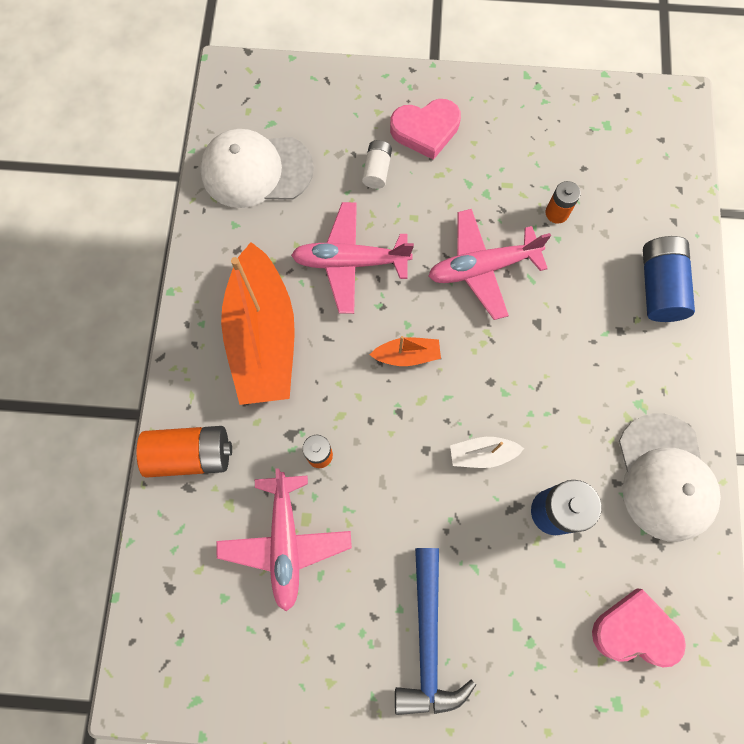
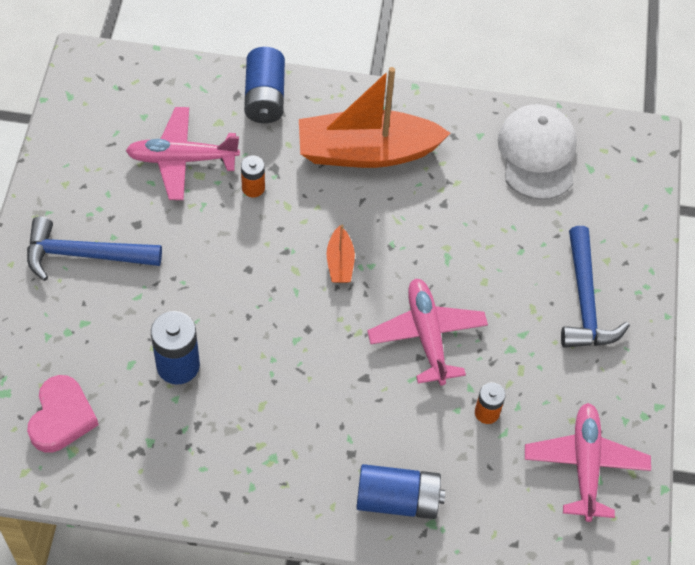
camera: 90 degrees right, 15 degrees down
orange battery [136,426,232,478] -> blue battery [244,47,285,123]
pink plane [291,202,414,314] -> pink plane moved to [525,403,651,522]
white battery [362,140,392,189] -> none
pink heart [390,99,461,160] -> blue hammer [561,226,630,348]
white boat [450,437,524,468] -> none
white cap [619,413,721,542] -> none

